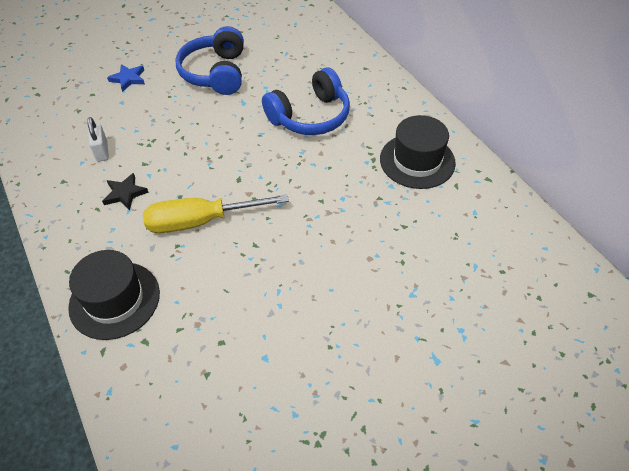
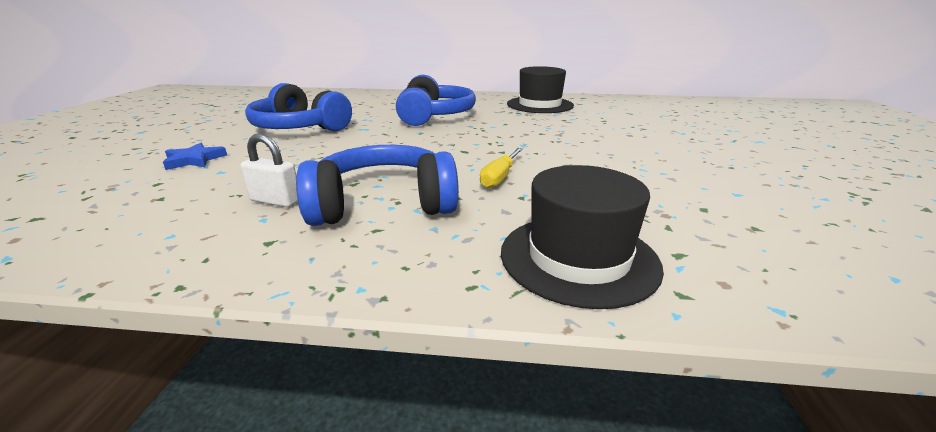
camera: 55 degrees left, 25 degrees down
black star [102,173,149,210] -> blue headphones [296,145,459,226]
yellow screwdriver [143,194,289,233] -> yellow screwdriver [480,148,523,188], size x0.53

